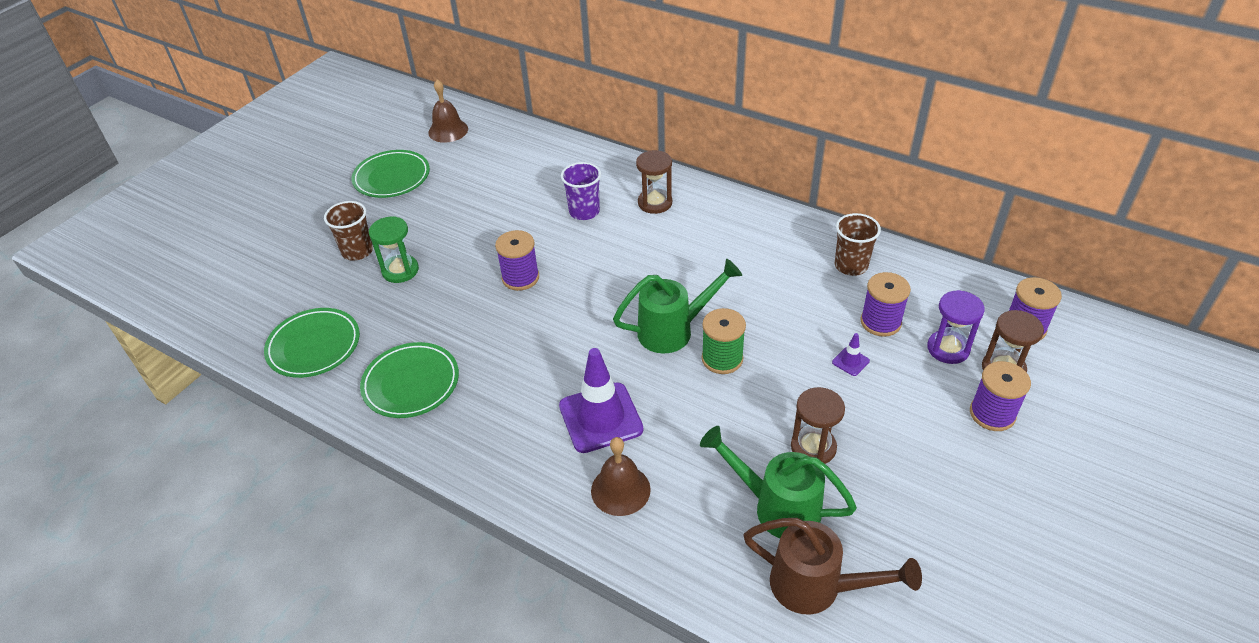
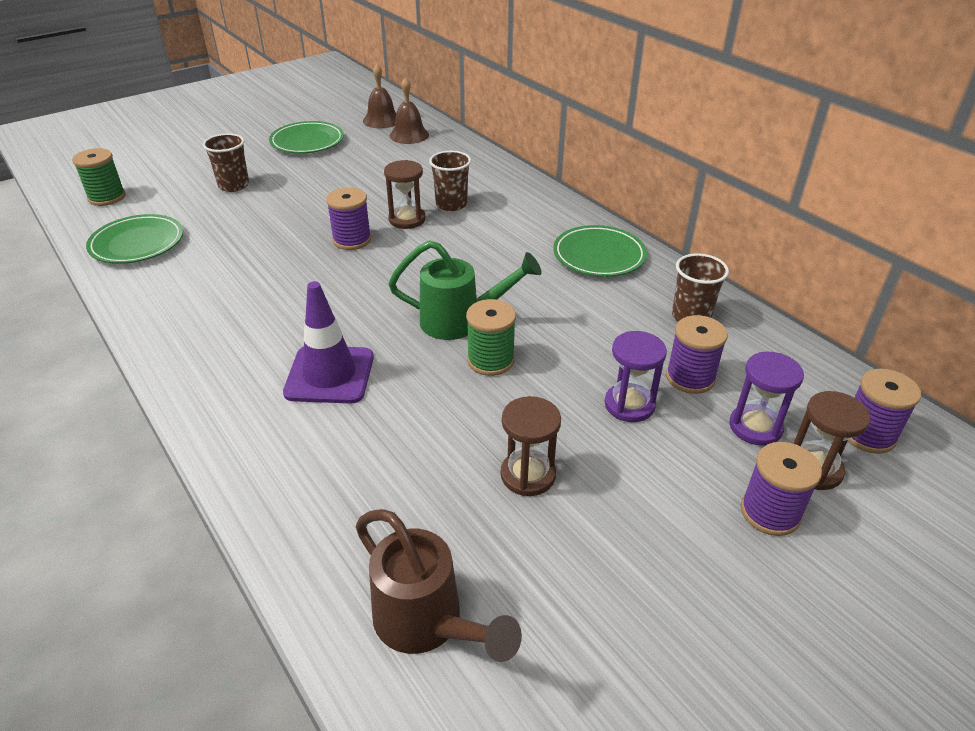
camera: 20 degrees right, 5 degrees down
green plate [360,342,459,418] -> green plate moved to [553,225,647,277]
green hourglass [369,216,419,283] -> none
purple cup [561,162,601,220] -> brown cup [429,151,471,211]
brown bell [591,437,651,516] -> brown bell moved to [390,77,429,144]
brown hourglass [636,150,672,214] -> brown hourglass moved to [384,160,426,229]
green watering can [700,426,857,538] -> none
purple traffic cone [832,333,870,376] -> purple hourglass [605,331,667,422]
none -> green spool [72,148,126,206]

